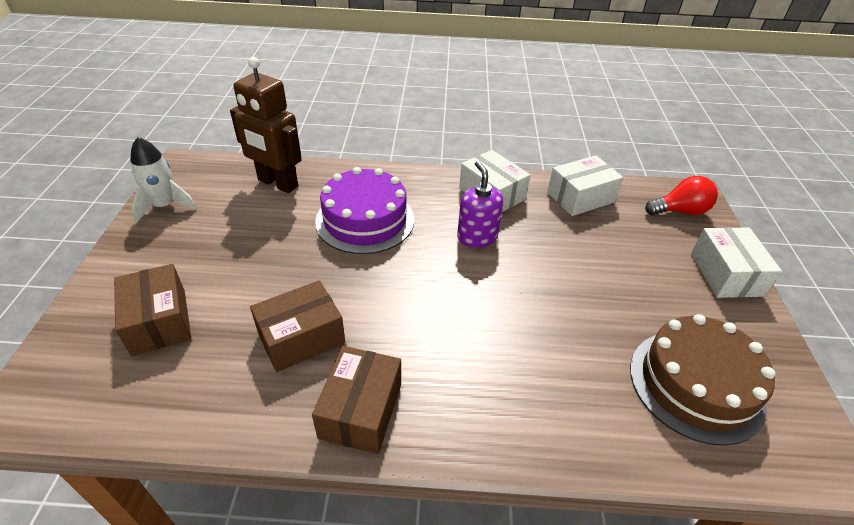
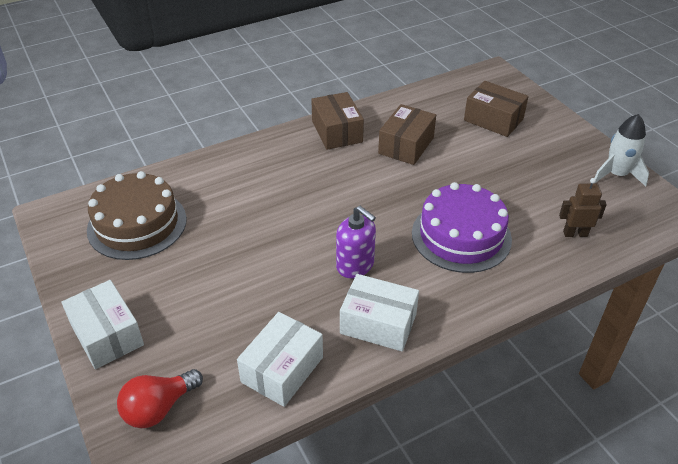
camera: 150 degrees right, 0 degrees up
brown robot [230,57,302,193] -> brown robot [559,178,607,237], size x0.52

